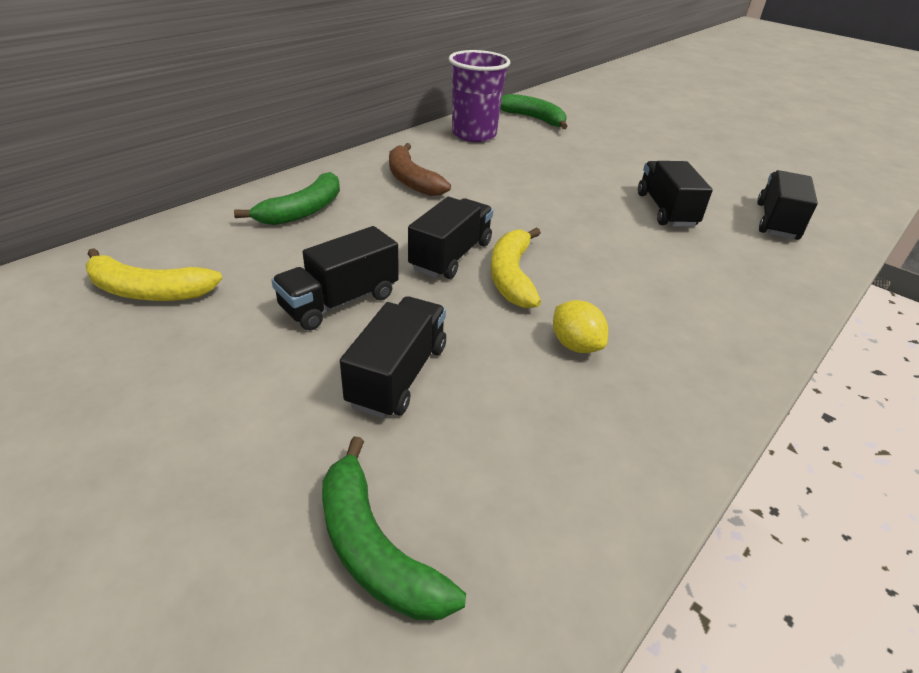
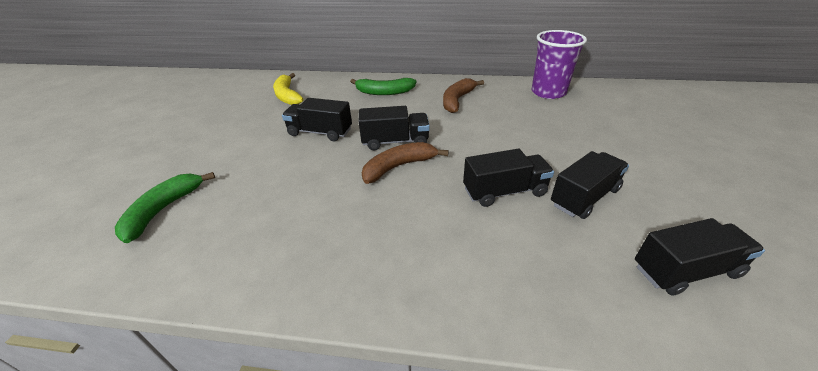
camera: 60 degrees right, 0 degrees up
black truck [340,296,446,419] -> black truck moved to [463,149,554,207]
yellow banana [491,227,541,308] -> brown banana [362,142,449,184]
green banana [500,94,568,129] -> none
yellow lemon [553,300,608,353] -> none

